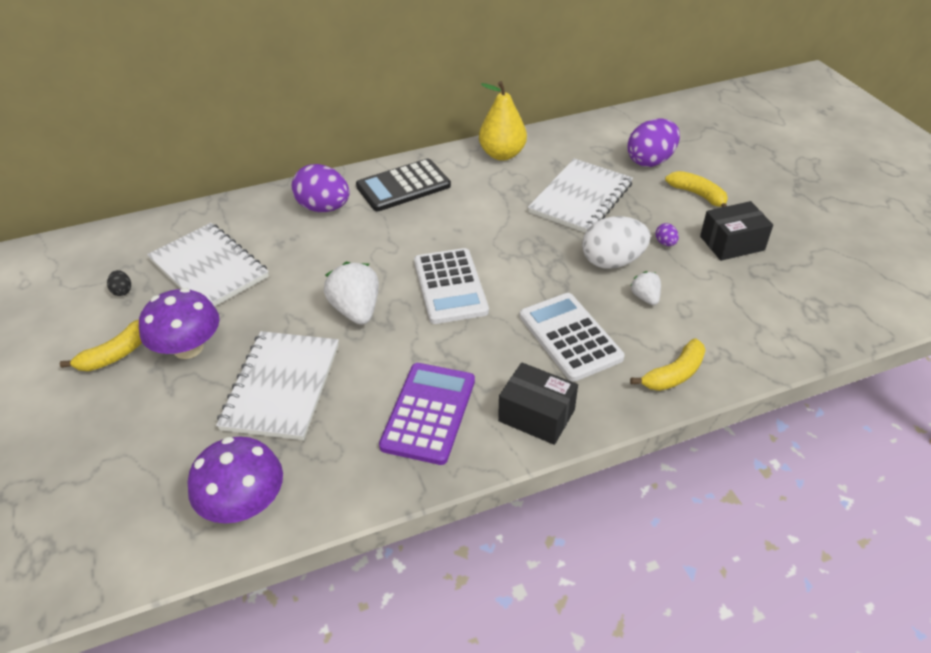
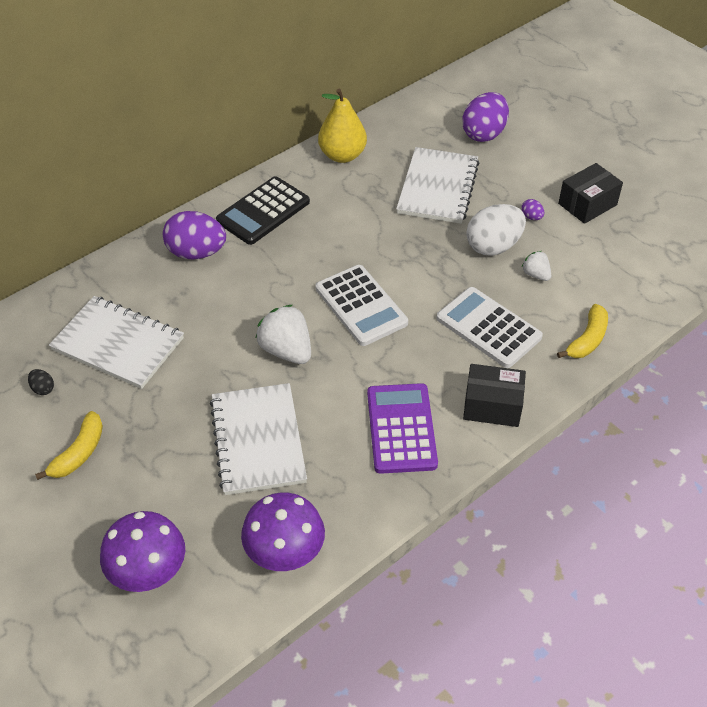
camera: 20 degrees left, 5 degrees up
purple mushroom [139,288,219,359] -> purple mushroom moved to [100,511,185,592]
yellow banana [665,171,728,207] -> none

